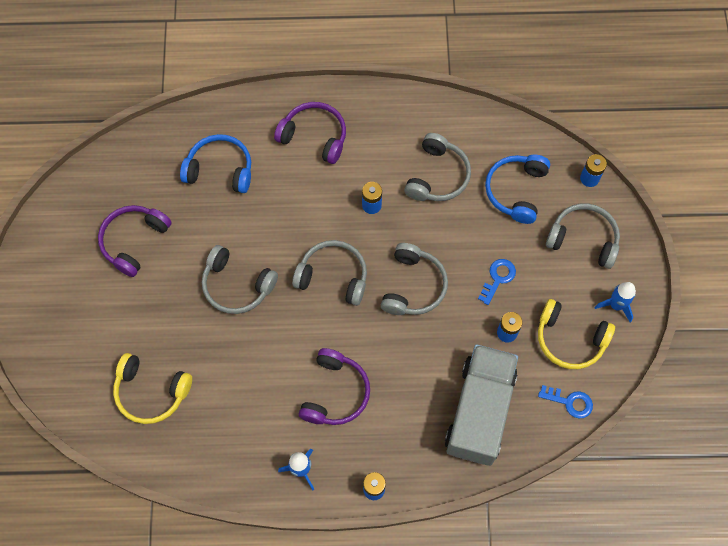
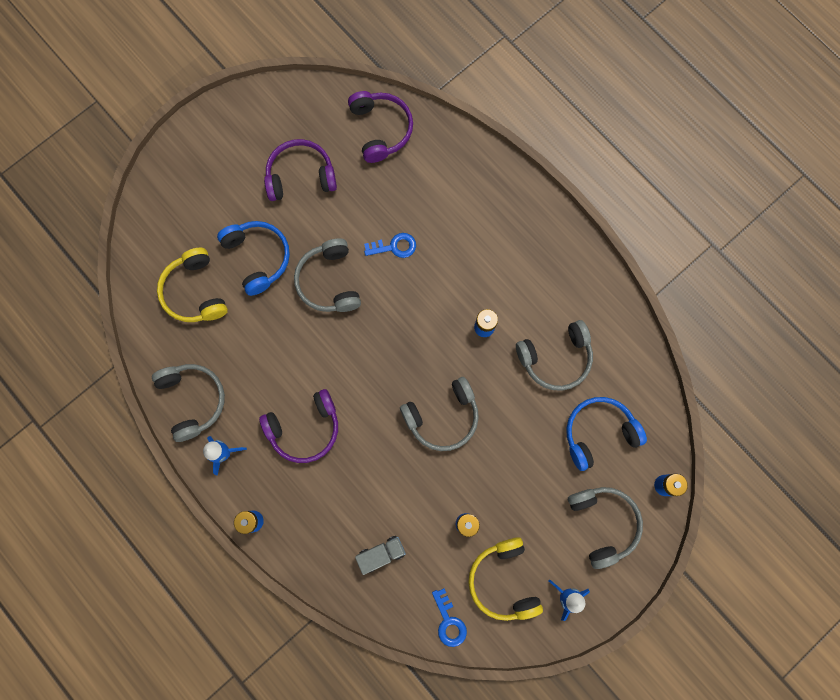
camera: 50 degrees right, 10 degrees up
blue headphones [180,134,251,193] -> blue headphones moved to [217,221,290,296]
purple headphones [274,102,346,164] -> purple headphones moved to [348,91,413,163]
grey headphones [292,240,367,306] -> grey headphones moved to [152,364,225,442]
grey truck [445,344,518,466] -> grey truck [355,536,406,575], size x0.41
blue key [478,259,516,305] -> blue key moved to [364,233,416,258]

